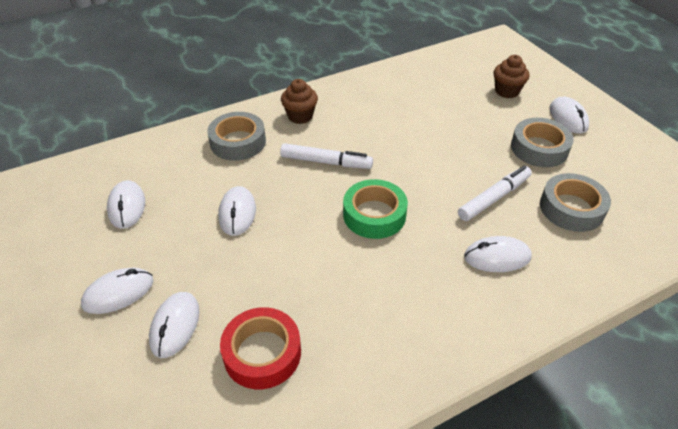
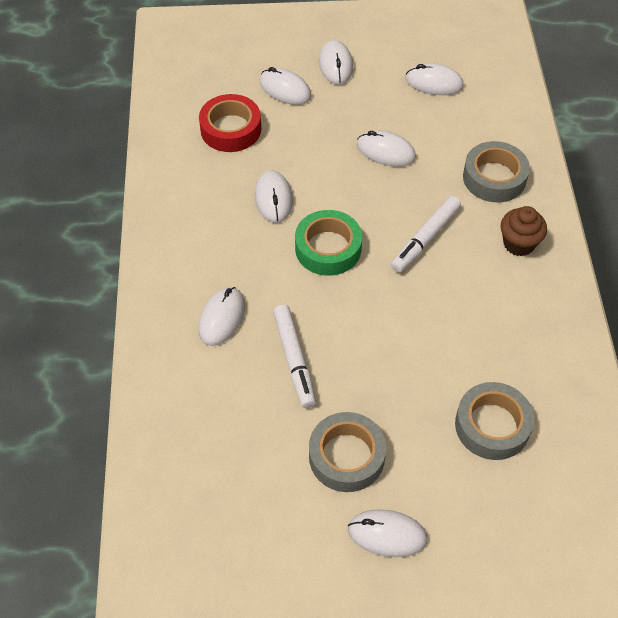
camera: 115 degrees right, 10 degrees up
brown cupcake [493,55,529,98] -> none
grey tape [540,173,611,232] -> grey tape moved to [455,382,534,460]
none -> white mouse [255,170,293,223]

